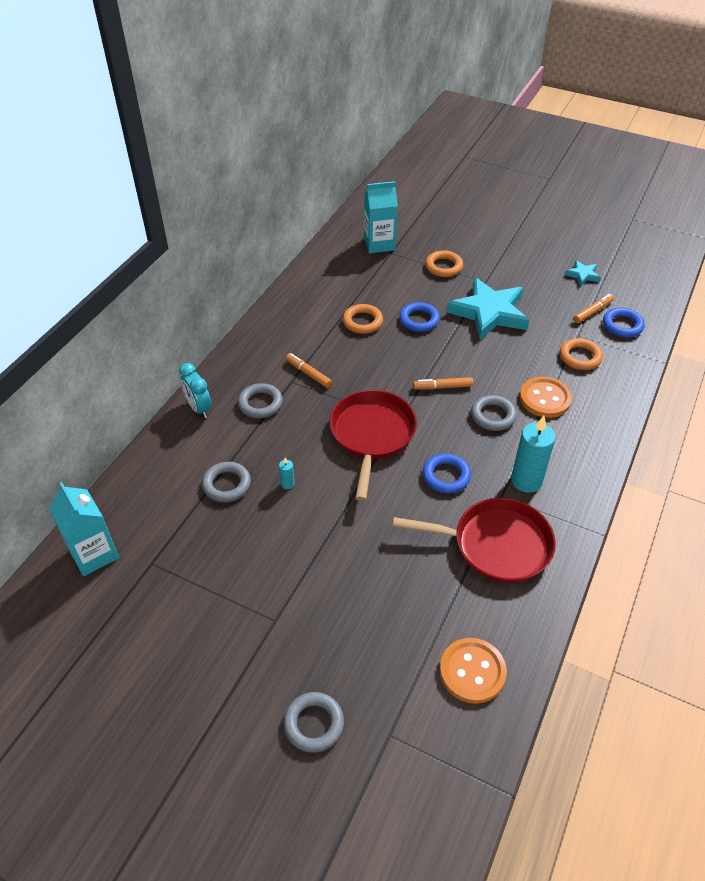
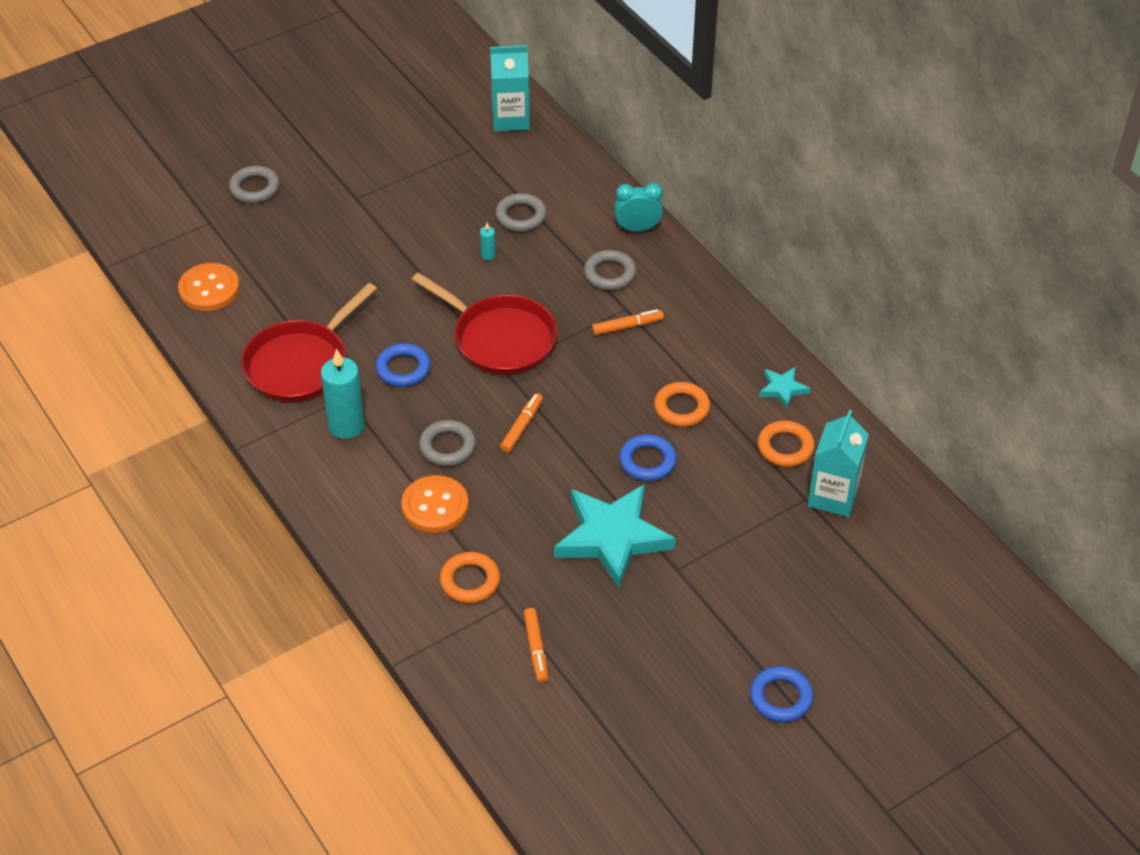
camera: 120 degrees right, 0 degrees up
orange ring [425,250,463,277] -> orange ring moved to [758,420,815,467]
turquoise star [565,260,601,286] -> turquoise star moved to [759,367,810,409]
blue ring [603,307,645,338] -> blue ring moved to [750,666,813,722]

